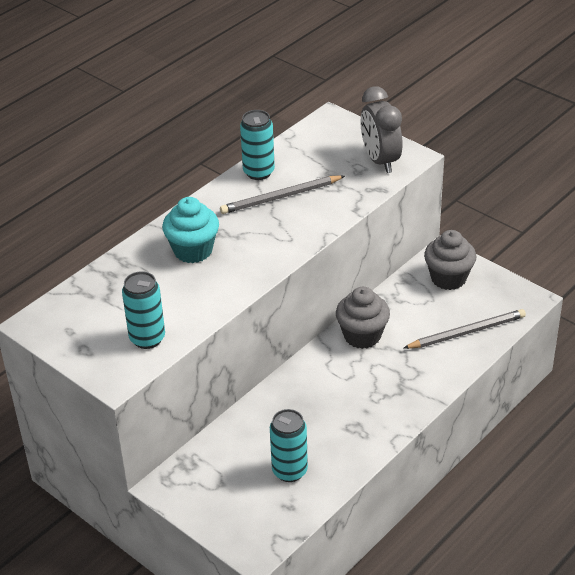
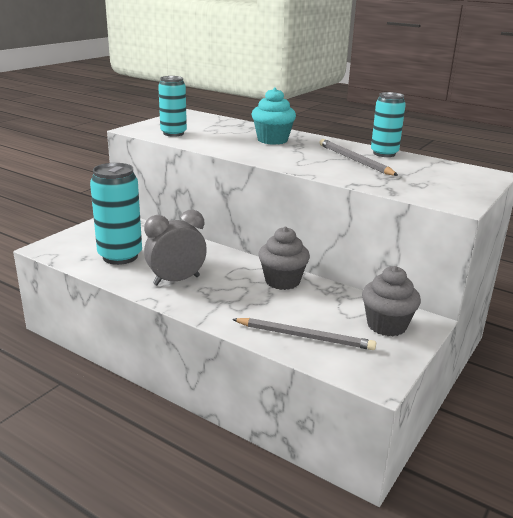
camera: 80 degrees right, 15 degrees down
turquoise can [270,409,308,482] -> turquoise can [90,163,142,265], size x1.53
grey clock [360,86,402,173] -> grey clock moved to [144,210,207,285]
grey pencil [404,309,526,349] -> grey pencil turned 45 degrees counterclockwise [232,318,376,350]

